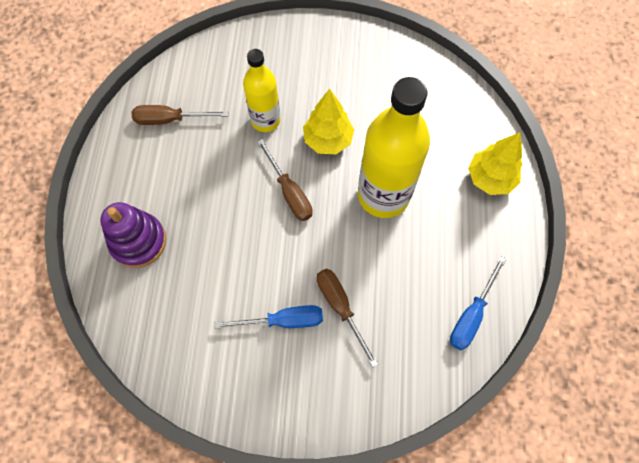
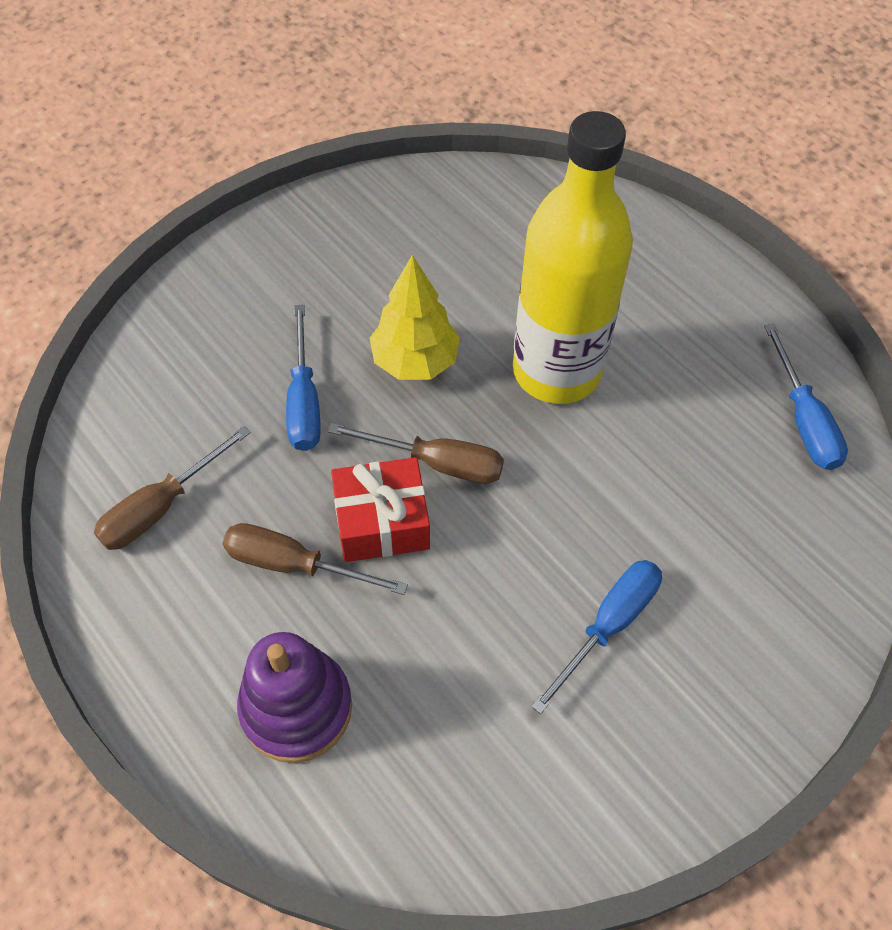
camera: 45 degrees left, 10 degrees down
yellow bottle [243,49,281,132] -> blue screwdriver [286,305,321,451]
brown screwdriver [317,269,378,367] -> brown screwdriver moved to [223,523,408,595]
yellow tree [468,132,522,195] -> none
none -> red gift [331,457,430,562]

